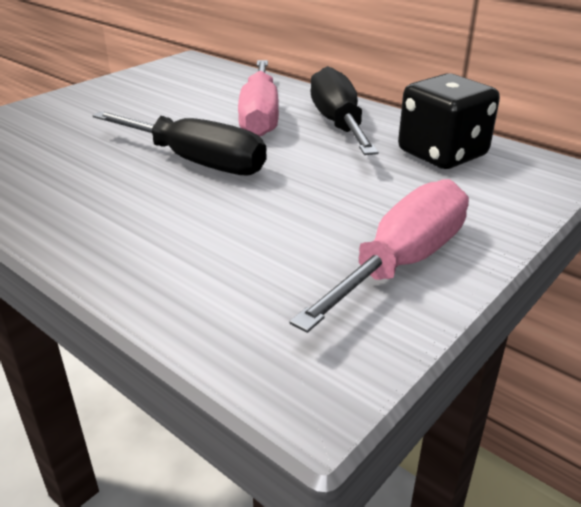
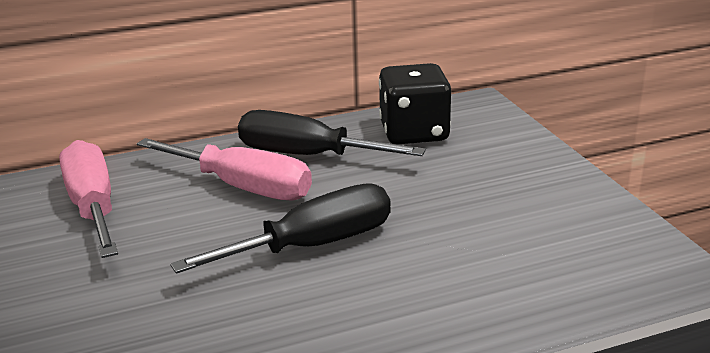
camera: 60 degrees left, 5 degrees down
pink screwdriver [289,179,469,333] -> pink screwdriver moved to [59,140,118,258]

